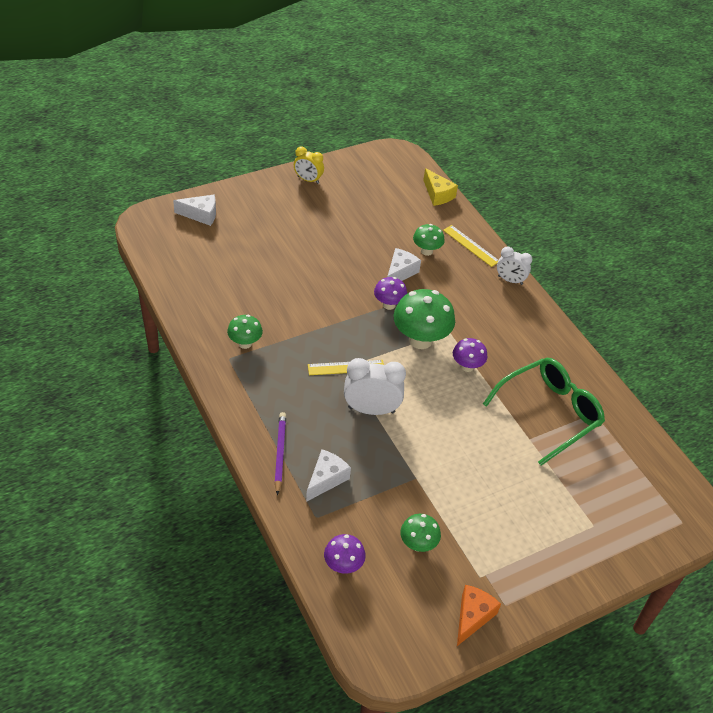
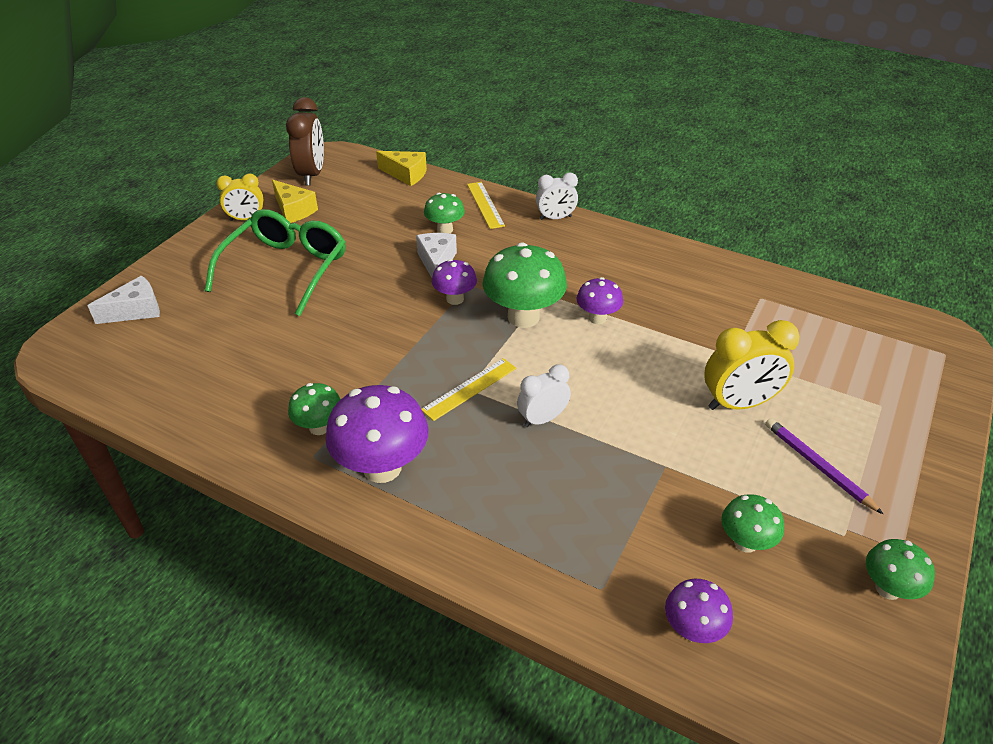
camera: 30 degrees left, 5 degrees down
purple pencil [274,412,286,495] -> purple pencil moved to [765,418,883,514]
white cheese [306,449,351,502] -> none
white clock [344,358,406,415] -> white clock [517,364,571,427], size x0.63
yellow ruler [443,225,499,267] -> yellow ruler turned 60 degrees clockwise [467,182,505,229]
orange cheese [457,585,501,646] -> green mushroom [866,539,935,600]
green glasses [483,358,605,466] -> green glasses moved to [205,209,346,316]
none -> yellow cheese [272,180,318,223]
none -> brown clock [286,97,324,186]
none -> purple mushroom [325,385,429,483]
none -> yellow clock [704,320,800,410]

